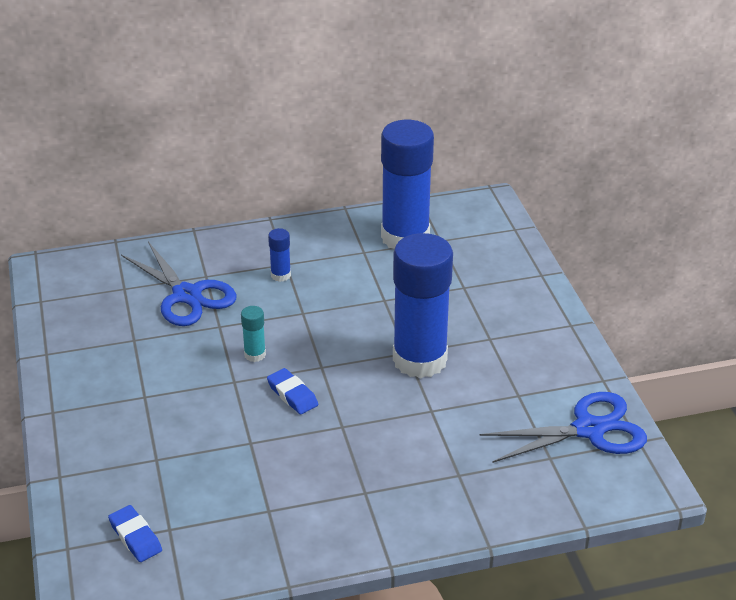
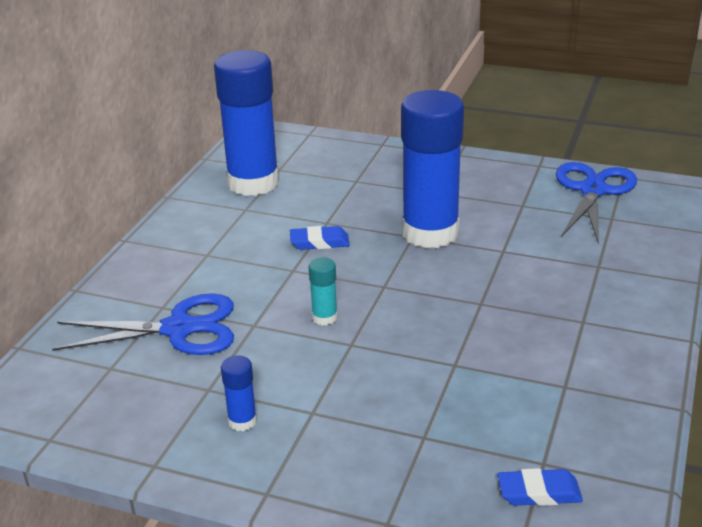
camera: 55 degrees left, 5 degrees down
blue eraser [267,368,318,415] -> blue eraser moved to [290,226,350,250]
blue glue stick [268,228,291,282] -> blue glue stick moved to [221,355,257,431]

